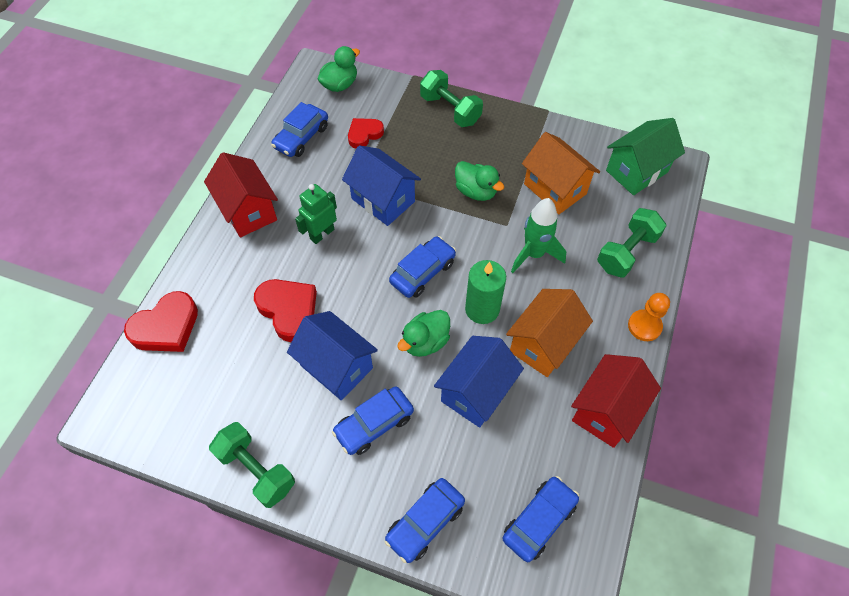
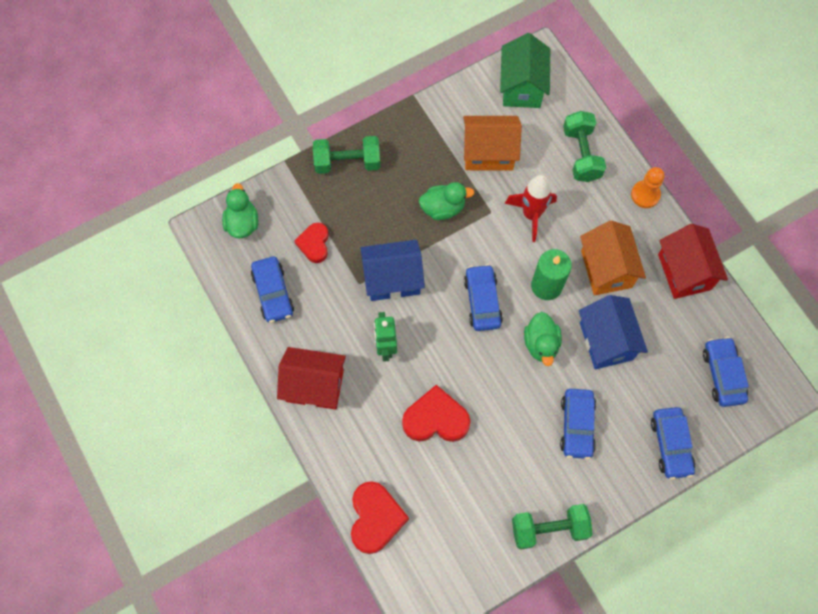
camera: 50 degrees left, 10 degrees up
blue house [287,311,378,400] -> none
green rocket [511,198,566,273] -> red rocket [505,175,557,242]

